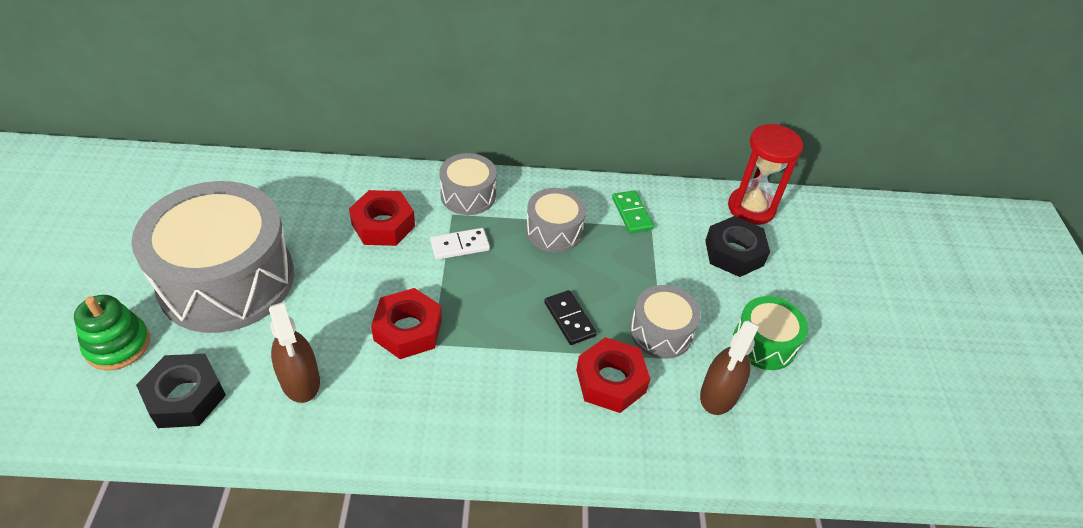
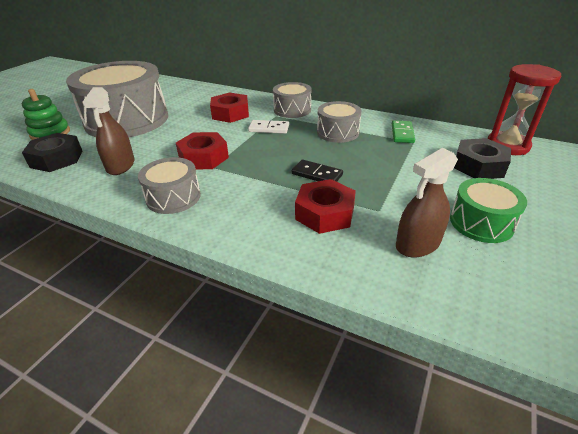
camera: 30 degrees right, 10 degrees down
black domino [544,290,596,345] -> black domino turned 60 degrees counterclockwise [292,160,343,182]
grey drum [630,285,701,359] -> grey drum moved to [138,157,201,214]

